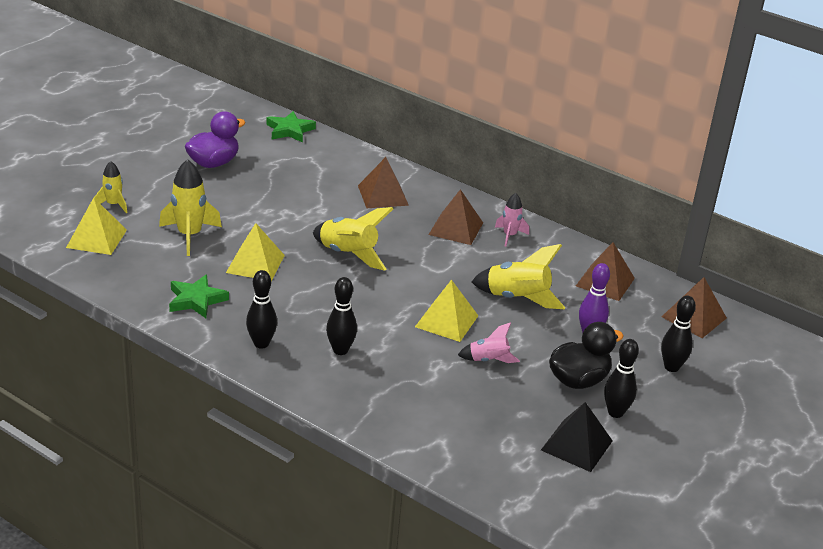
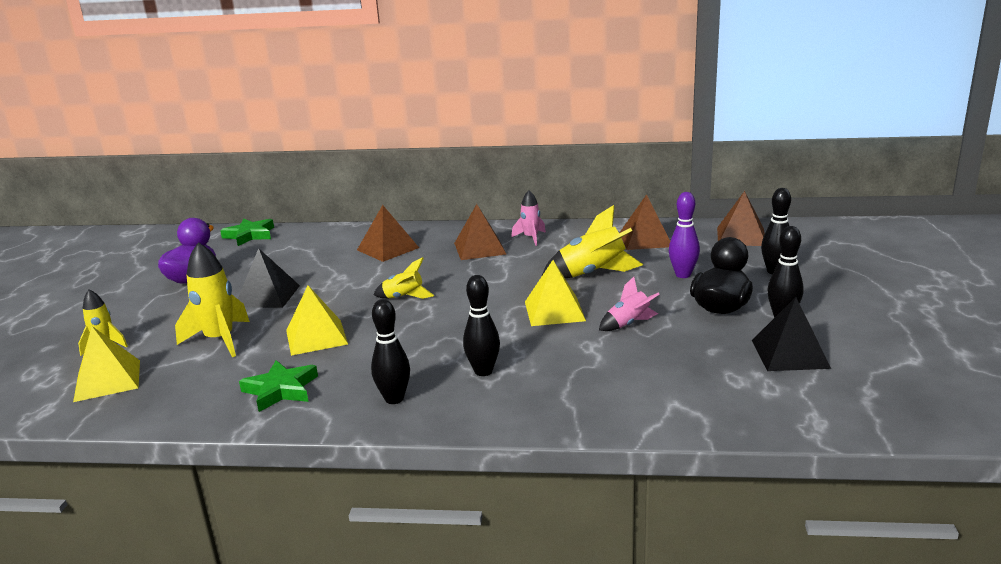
camera: 25 degrees left, 10 degrees down
yellow rocket [313,207,393,271] -> yellow rocket [374,257,434,299], size x0.59
none -> black pyramid [238,248,300,308]

